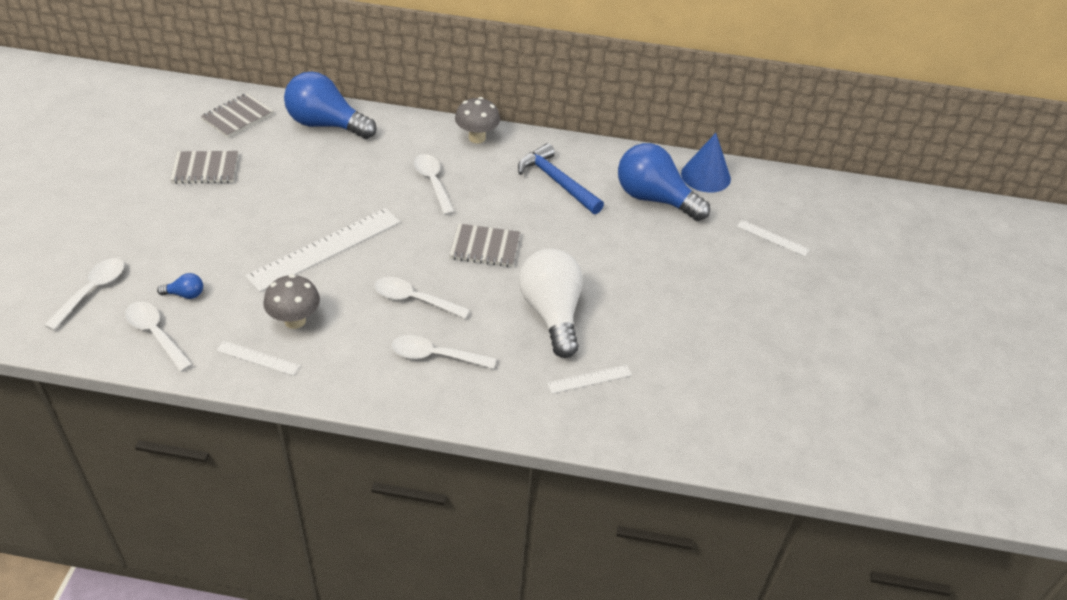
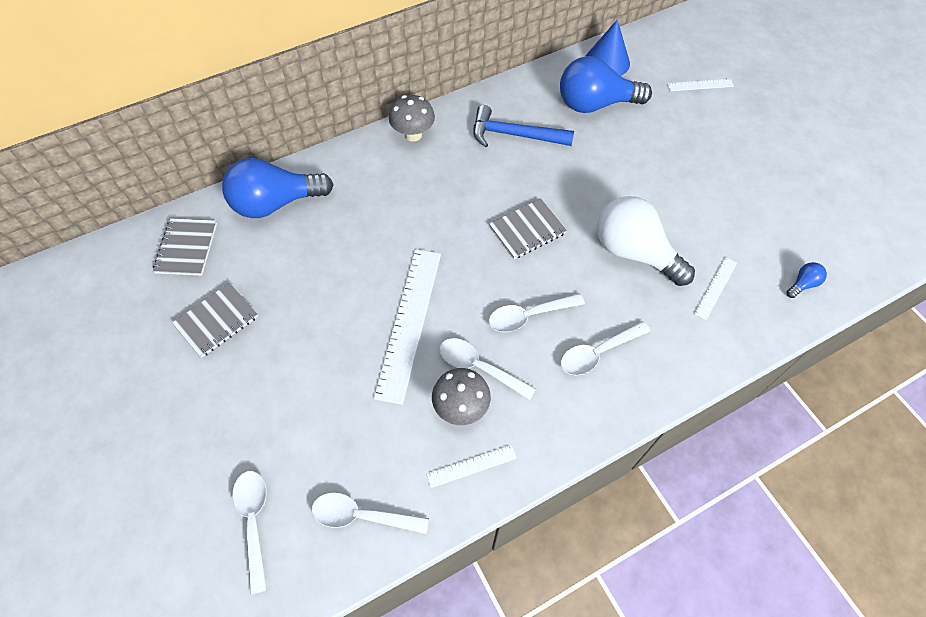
camera: 35 degrees left, 15 degrees up
blue light bulb [157,273,203,299] -> blue light bulb moved to [786,262,827,298]
white spoon [414,154,455,215] -> white spoon moved to [439,338,536,400]

